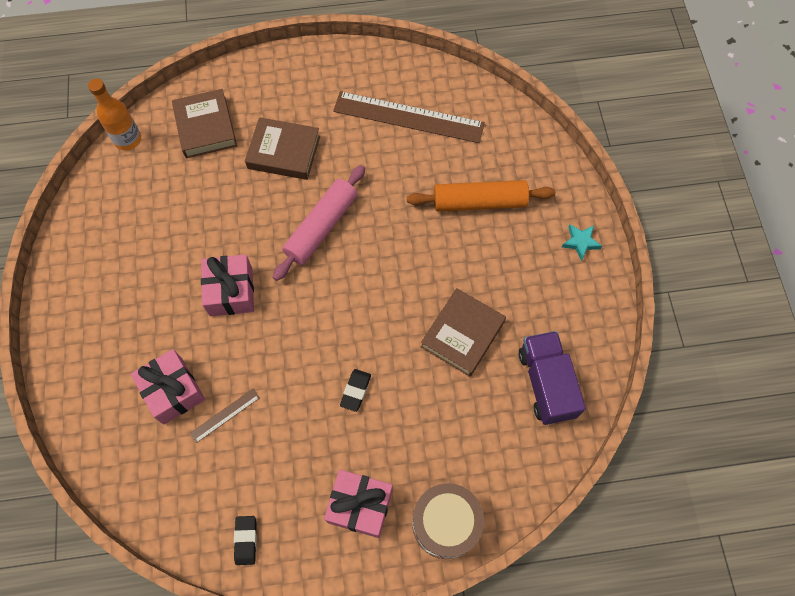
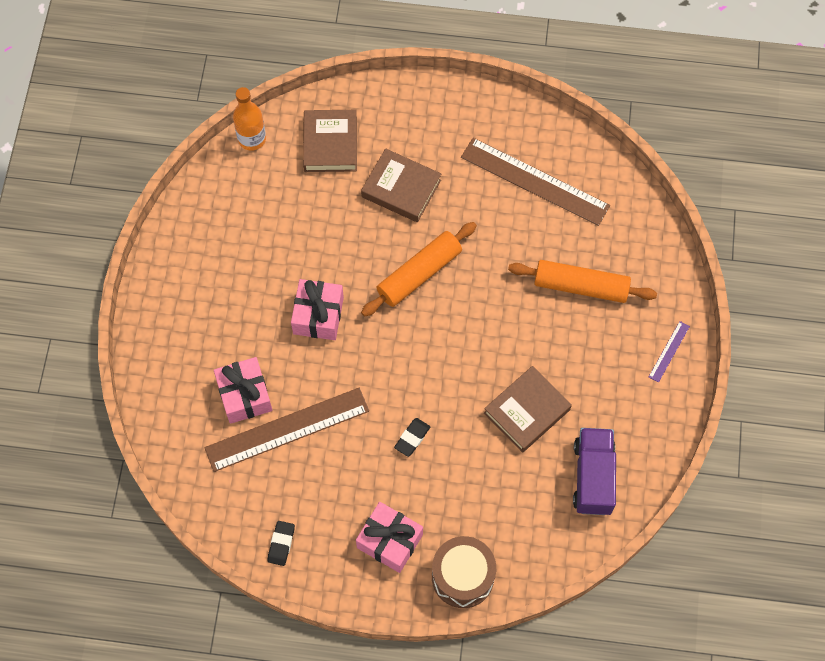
camera: 15 degrees right, 0 degrees up
brown ruler [190,389,260,443] -> brown ruler [204,388,369,472], size x2.34
pink rolling pin [273,165,365,281] -> orange rolling pin [361,222,477,317]
turquoise star [562,224,602,261] -> purple ruler [649,321,690,383]

